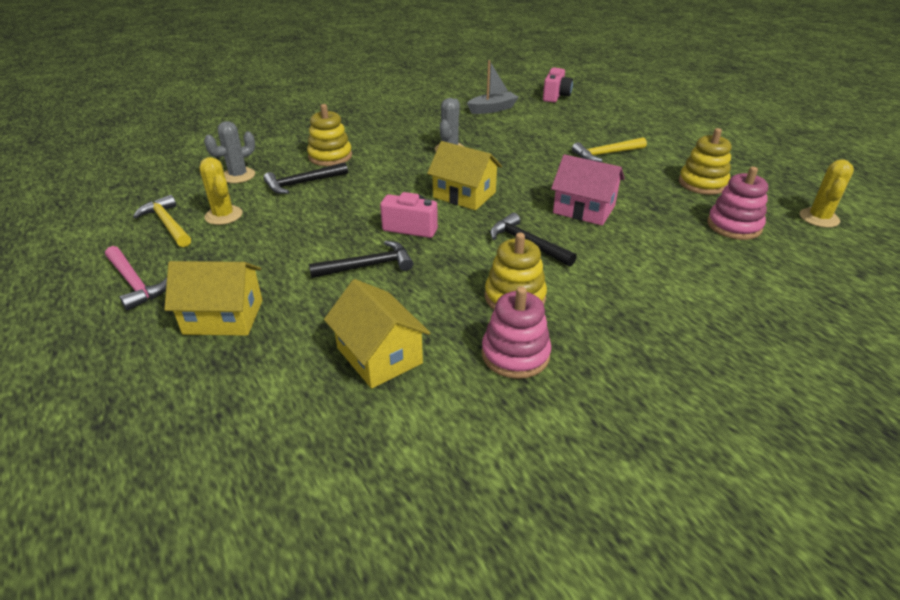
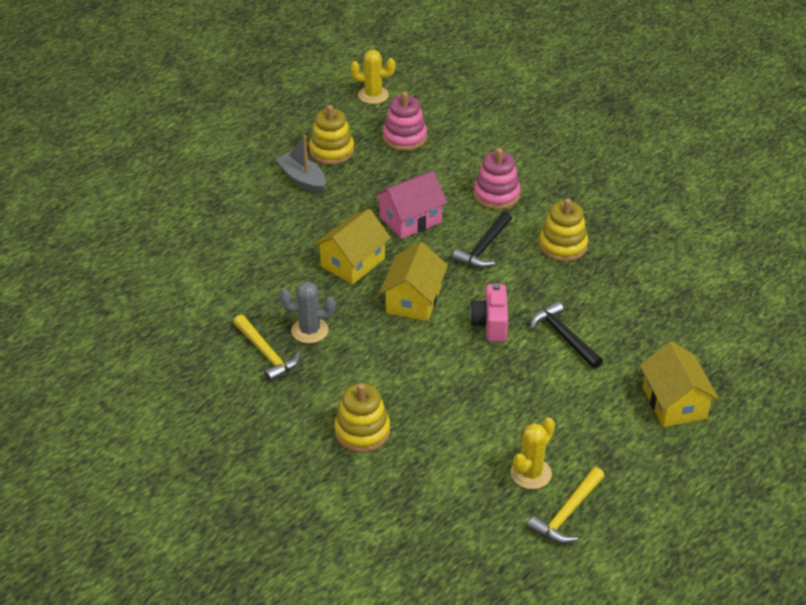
camera: 105 degrees left, 5 degrees up
pink hammer [105,246,167,311] -> none
grey cactus [204,121,255,183] -> none
black hammer [263,162,348,194] -> none
yellow house [324,279,430,389] -> yellow house moved to [314,209,391,284]
grey boat [467,60,519,114] -> grey boat moved to [275,135,326,194]
pink stacking toy [482,286,551,379] -> pink stacking toy moved to [473,148,521,210]
pink camera [543,67,573,102] -> none
pink house [551,154,625,226] -> pink house turned 45 degrees clockwise [374,171,447,239]
yellow hammer [572,137,647,162] -> yellow hammer moved to [233,315,300,382]

